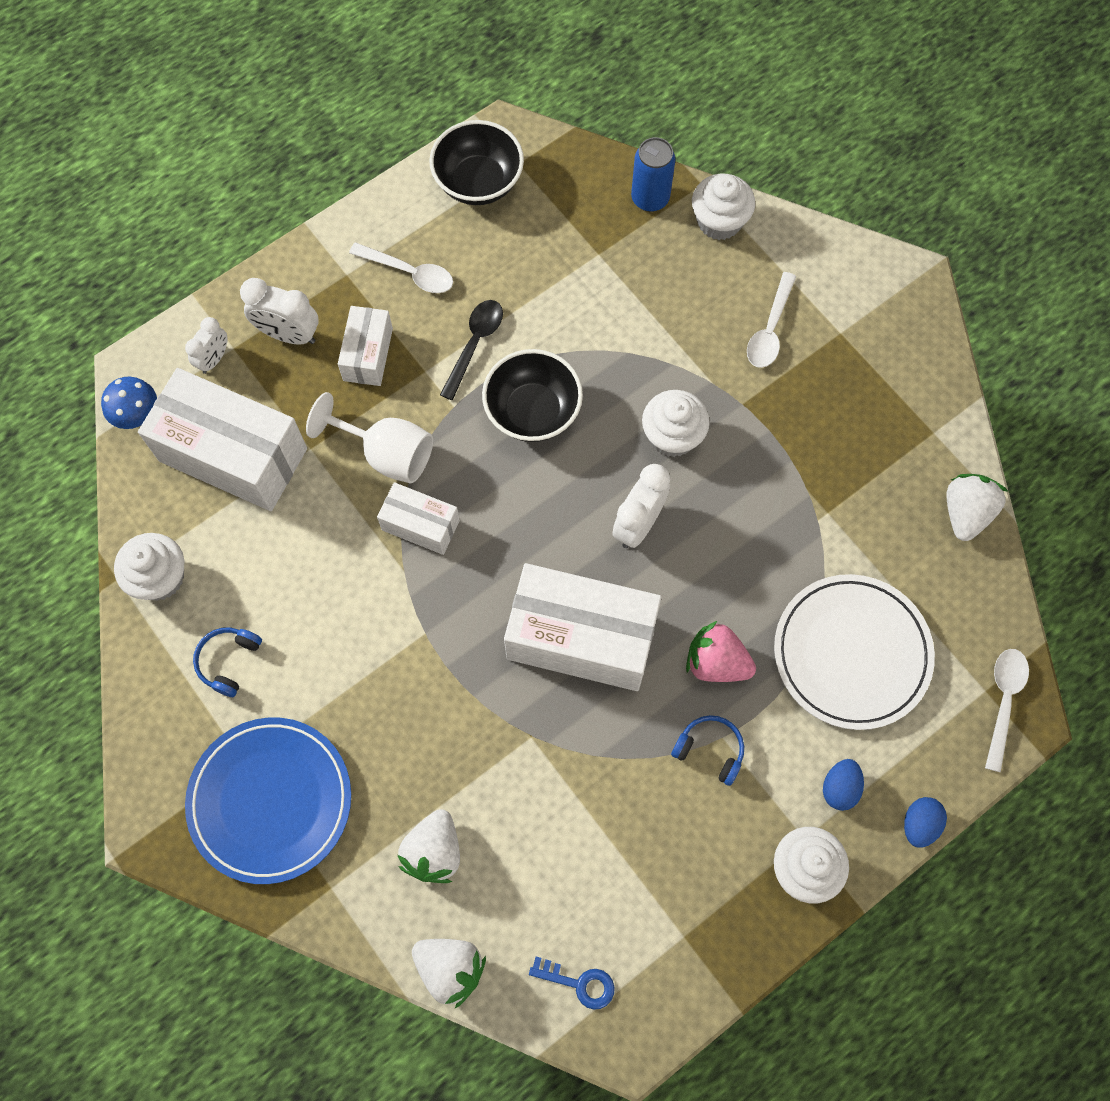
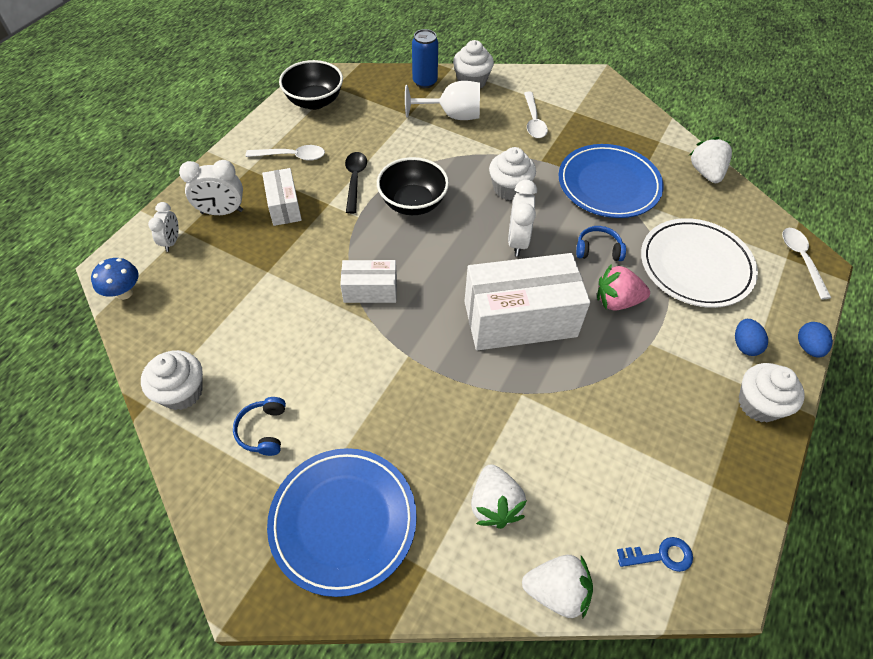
camera: 25 degrees left, 15 degrees down
white box [138,368,307,511] -> none
white goblet [306,392,433,483] -> white goblet moved to [405,81,480,120]
blue headphones [671,715,744,786] -> blue headphones moved to [576,226,626,261]
none -> blue plate [559,144,663,218]

